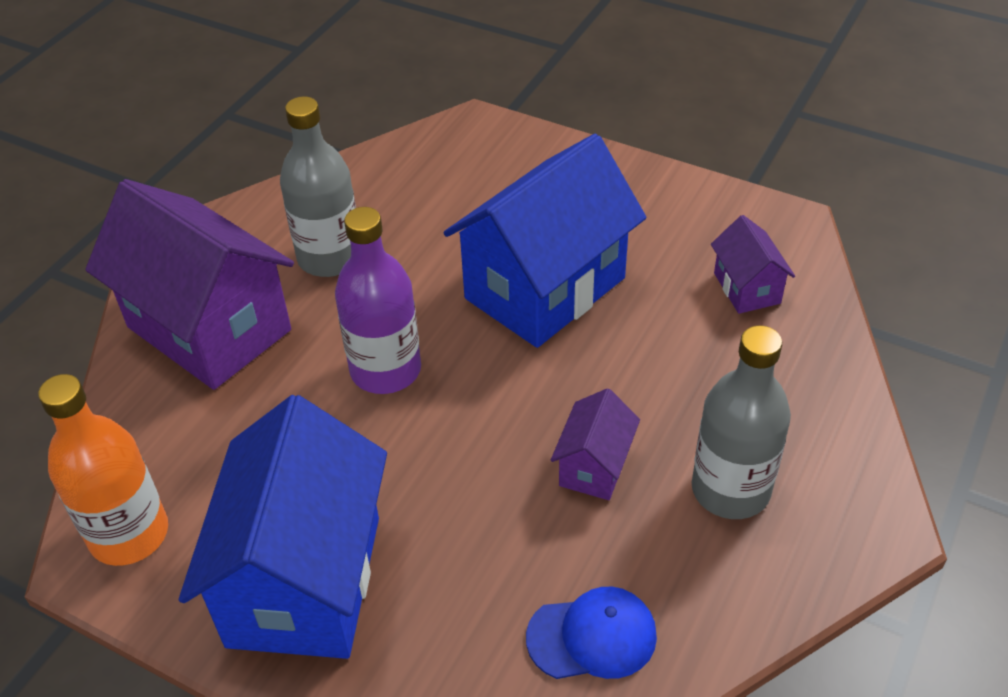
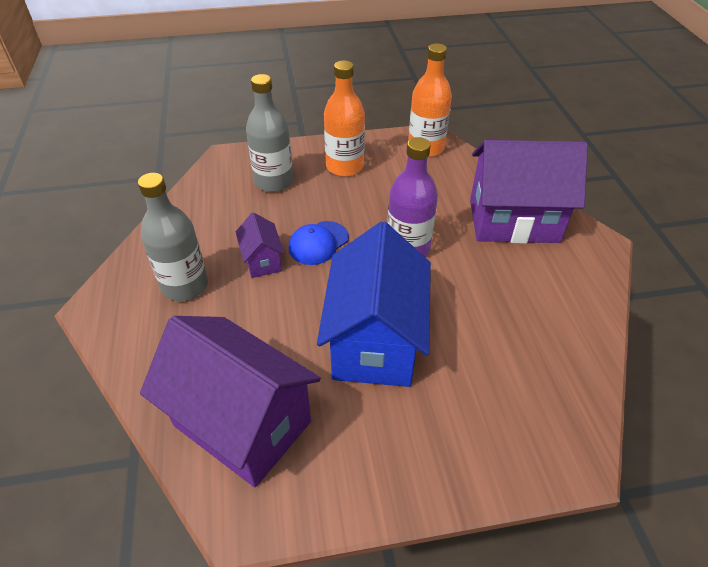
camera: 140 degrees right, 0 degrees up
blue house [179,395,387,659] -> orange bottle [324,60,365,177]
grey bottle [280,96,356,277] -> grey bottle moved to [246,74,293,192]
blue cap [526,587,657,679] -> blue cap moved to [289,221,349,265]
purple house [711,215,795,314] -> purple house [140,316,321,487], size x2.18

